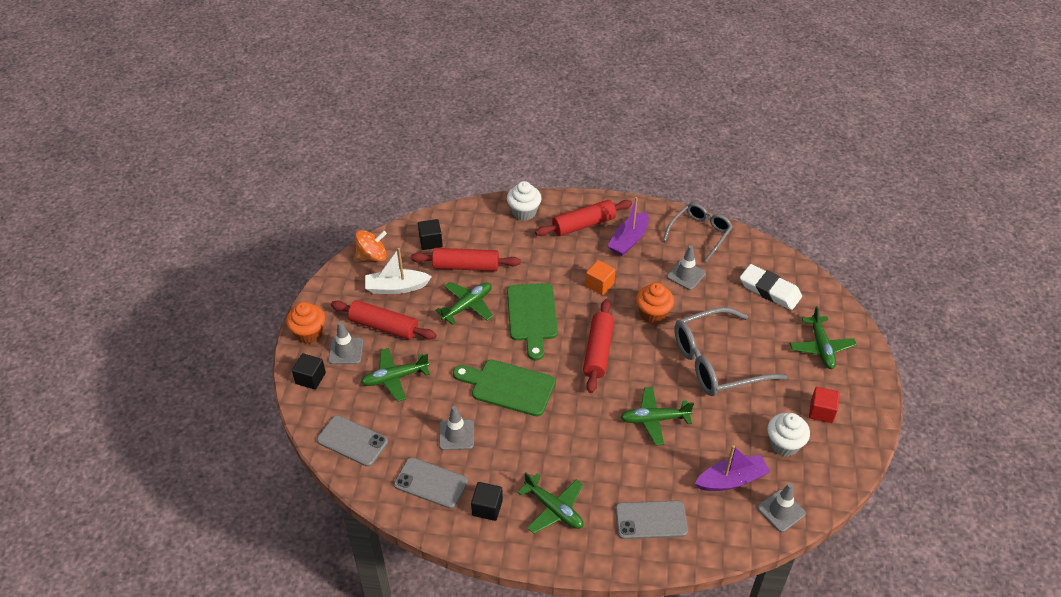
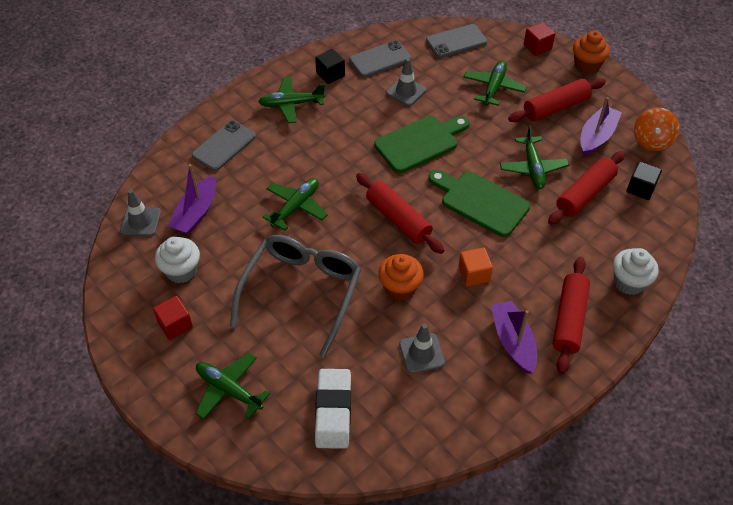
camera: 130 degrees right, 5 degrees up
black cube [292,353,326,390] -> red cube [524,22,555,56]
grey traffic cone [328,322,363,364] -> none
white boat [365,248,432,294] -> purple boat [580,97,622,156]
grey glasses [663,203,733,262] -> none
white eraser [740,264,802,310] -> white eraser turned 75 degrees counterclockwise [315,369,351,449]

